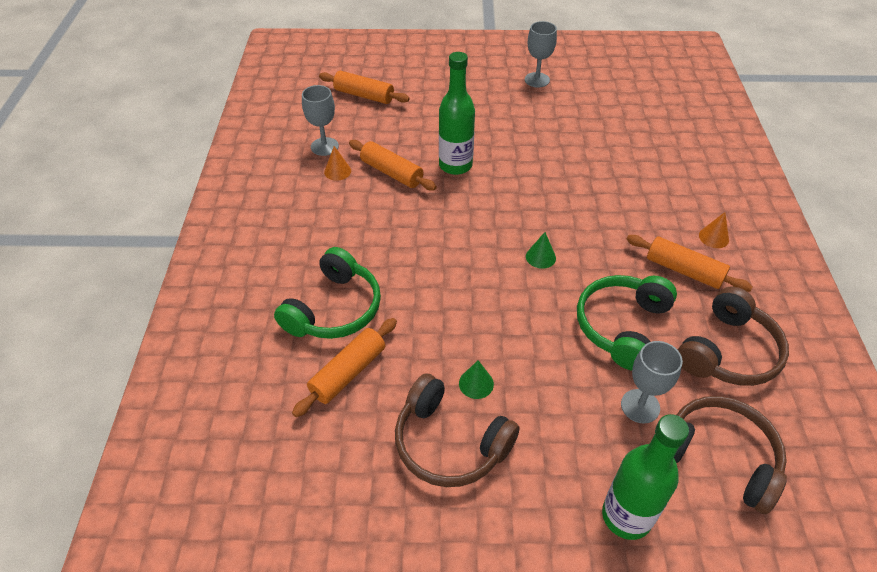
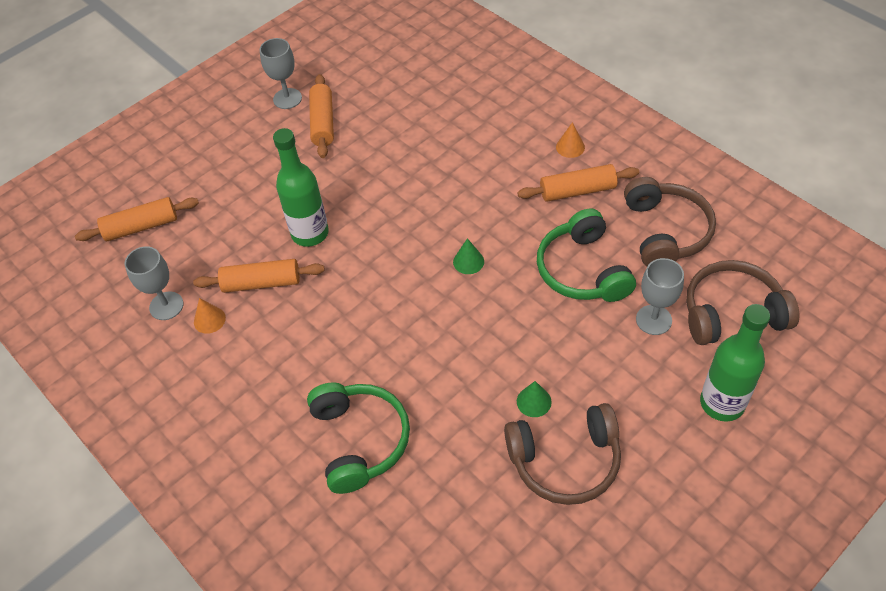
camera: 40 degrees left, 5 degrees up
orange rolling pin [292,318,397,417] -> orange rolling pin moved to [309,74,334,158]

